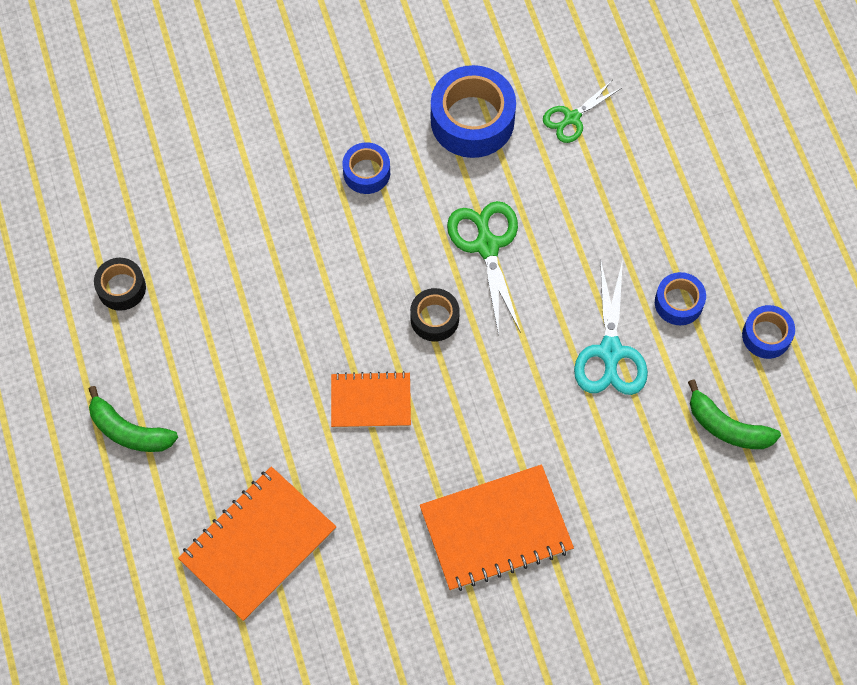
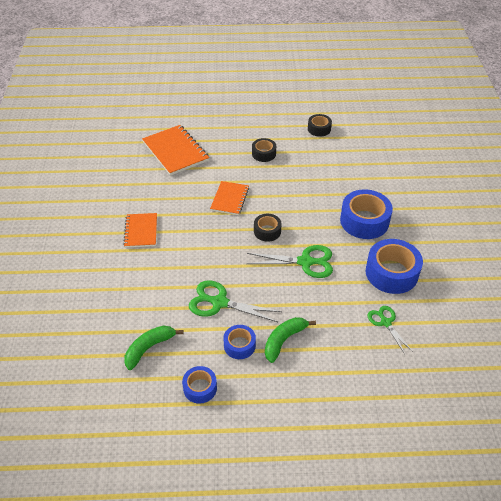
camera: 105 degrees right, 20 degrees down
green banana [89,386,178,452] -> green banana moved to [265,317,316,363]
blue tape [342,142,390,194] -> blue tape [340,189,393,239], size x1.80
orange notebook [420,465,574,591] -> orange notebook [123,213,157,248], size x0.62
turquoise scissors [574,258,648,395] -> green scissors [189,280,282,322]
none -> black tape [252,138,276,162]

